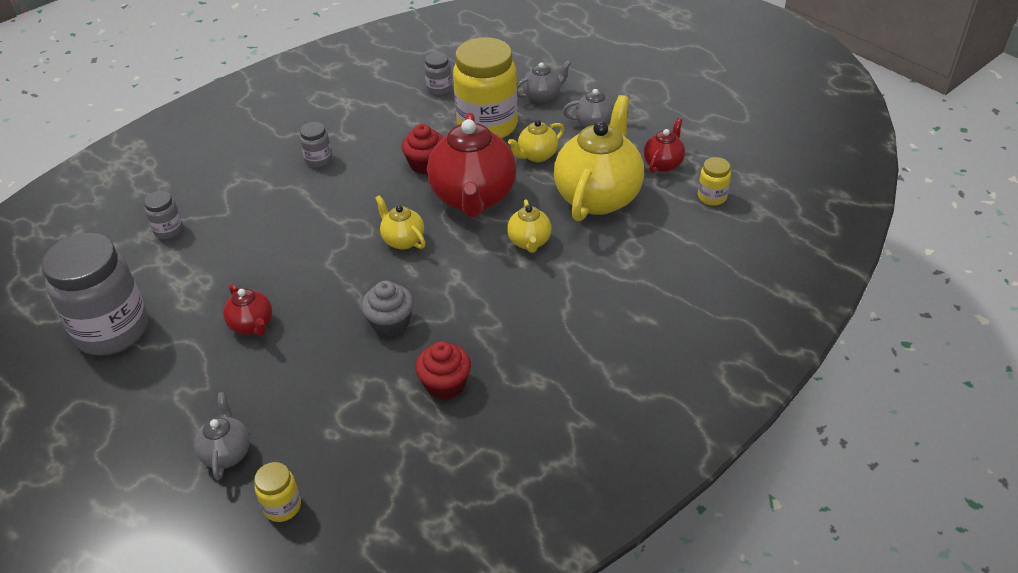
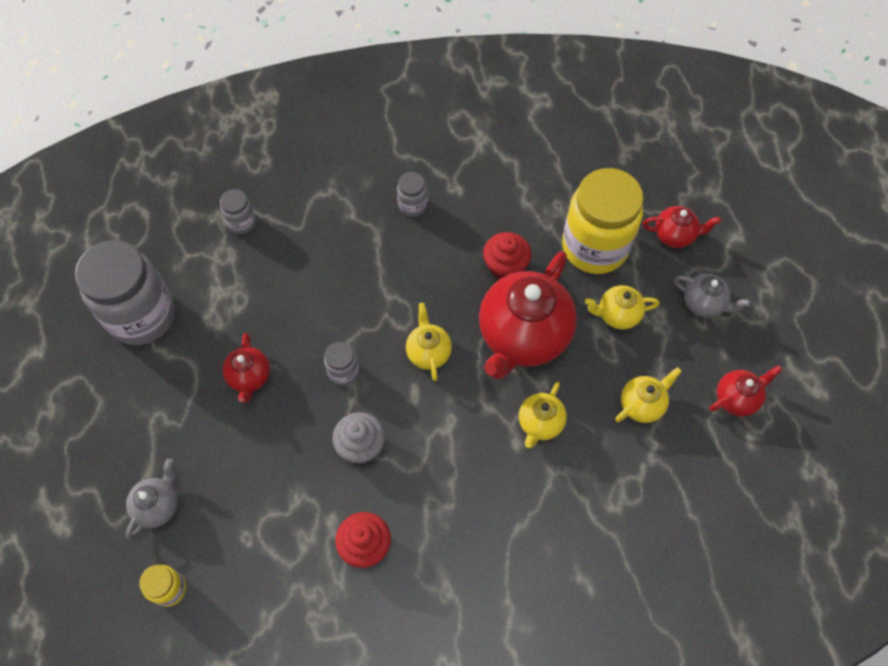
camera: 30 degrees right, 20 degrees up
grey jar [424,52,452,96] -> grey jar moved to [324,342,359,386]
grey teapot [517,60,571,103] -> red teapot [643,206,721,248]
yellow teapot [554,95,644,222] -> yellow teapot [615,367,682,423], size x0.48
yellow jar [698,157,731,206] -> none

